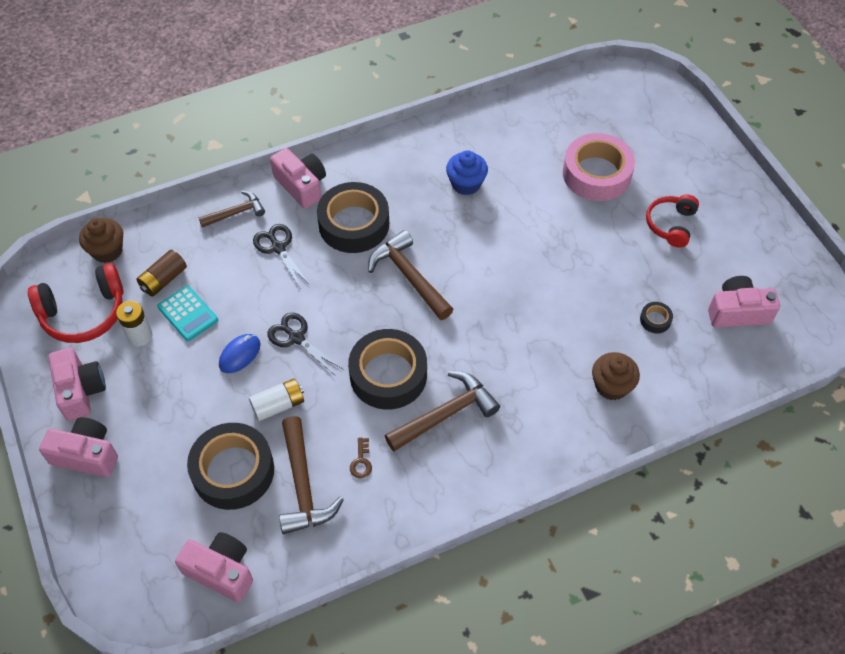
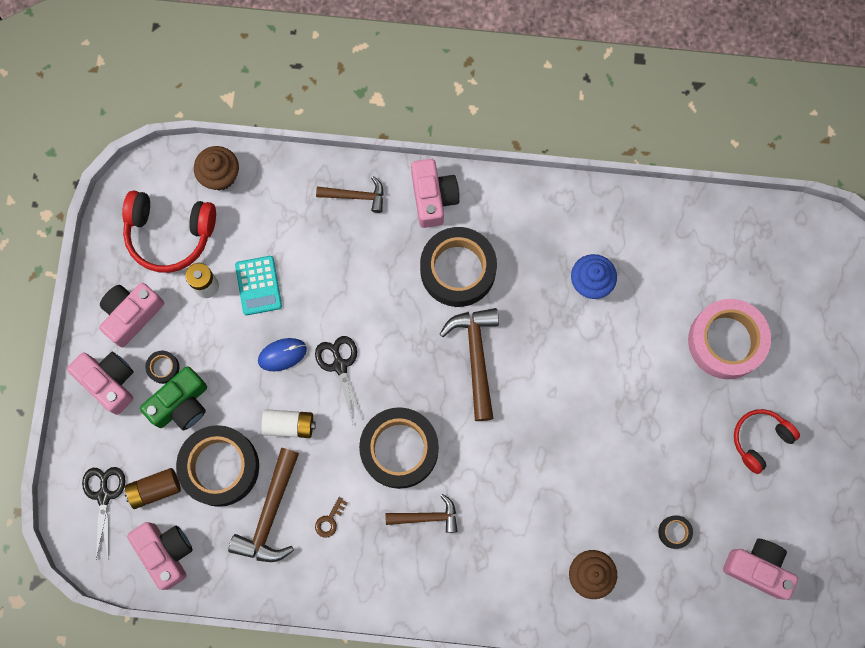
camera: 30 degrees right, 20 degrees up
pink camera [49,348,106,421] -> pink camera turned 150 degrees counterclockwise [99,283,164,347]
brown battery [136,250,187,297] -> brown battery moved to [125,468,181,509]
black scissors [253,224,310,289] -> black scissors moved to [82,467,126,559]
brown hammer [385,371,500,451] -> brown hammer [385,494,458,533], size x0.62
none -> green camera [140,366,207,430]
none -> black tape [145,351,179,384]

